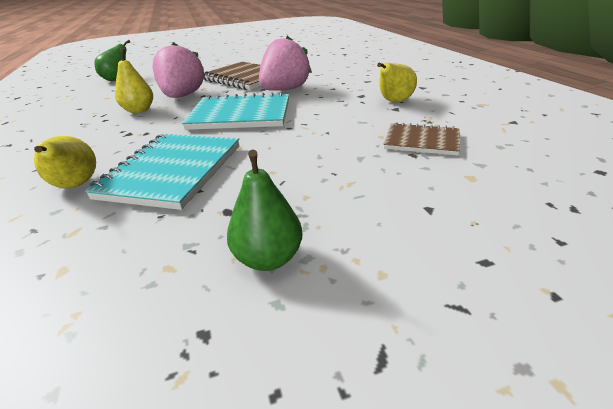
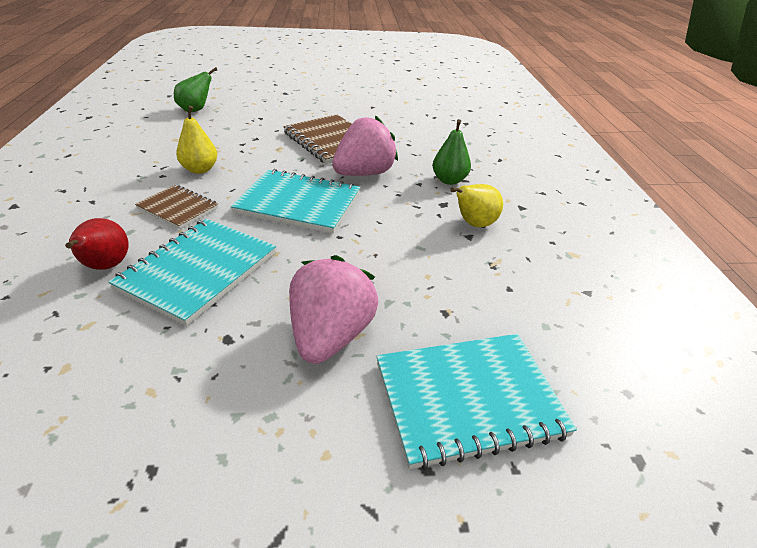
camera: 10 degrees right, 5 degrees up
yellow pear [34,136,96,188] -> red pear [65,218,129,270]
pink strawberry [153,42,204,98] -> pink strawberry moved to [289,255,378,364]
green pear [227,150,302,271] -> green pear moved to [433,119,471,185]
brown notebook [384,122,460,156] -> brown notebook moved to [135,185,218,229]
none -> turquoise notebook [376,334,577,470]

